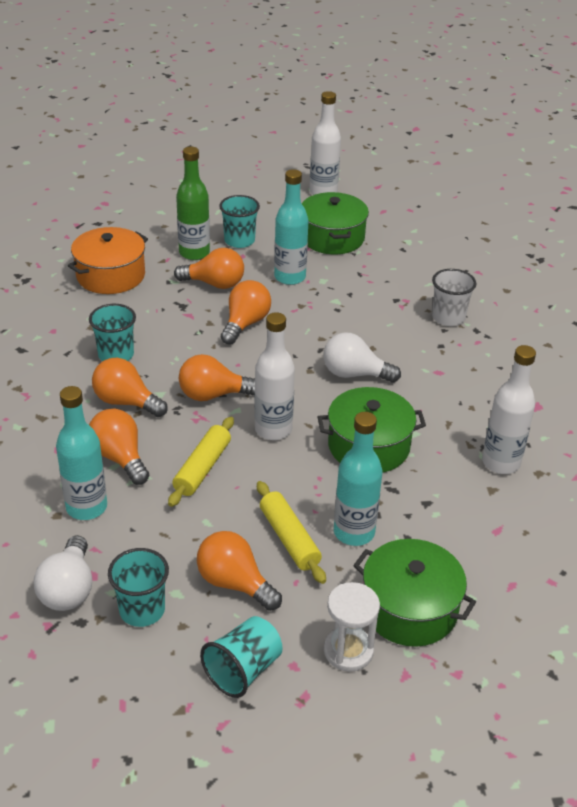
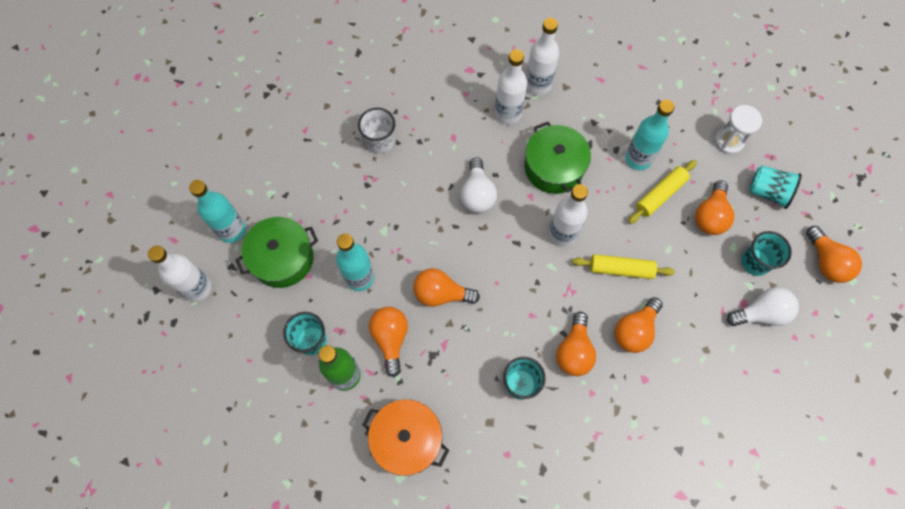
camera: 105 degrees left, 30 degrees up
turquoise bottle [56,386,107,520] -> turquoise bottle moved to [189,180,246,243]
orange light bulb [179,354,255,401] -> orange light bulb moved to [806,226,862,283]
green pot [353,539,476,647] -> none
none -> white bottle [495,49,527,125]

